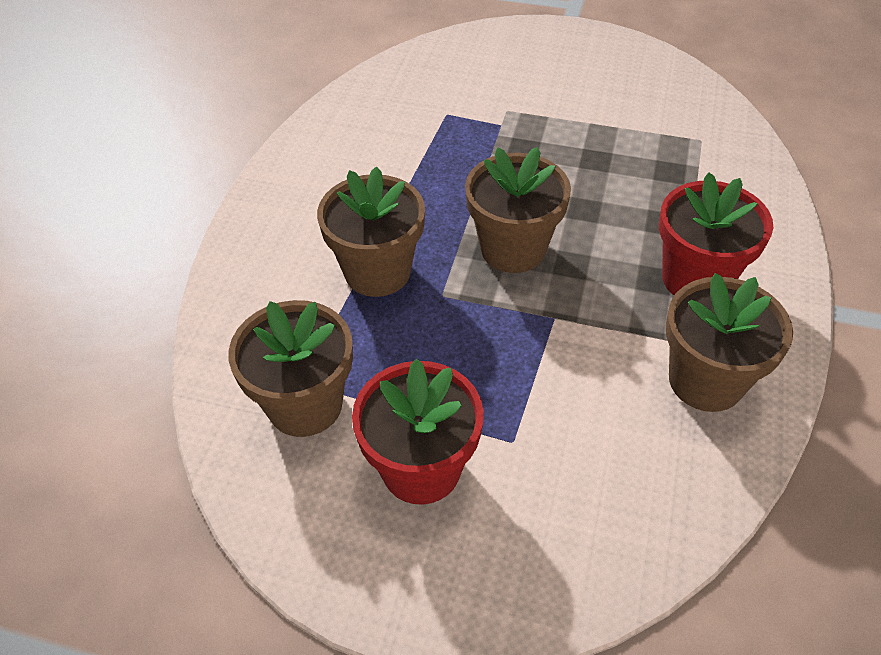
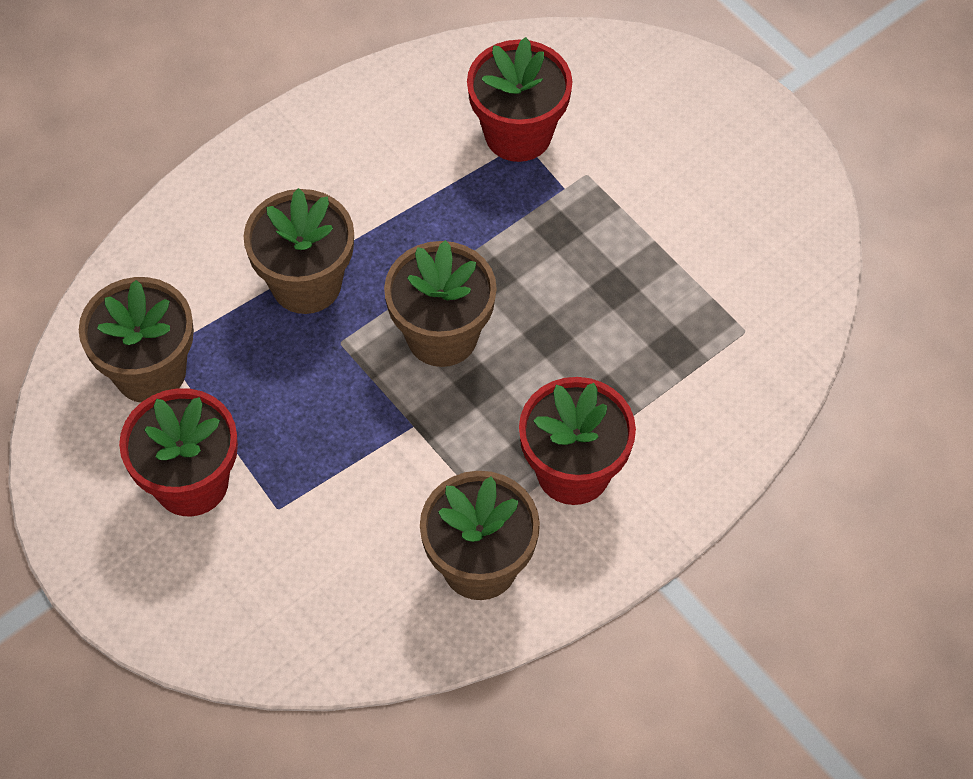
camera: 35 degrees right, 10 degrees up
none -> red flower pot [467,37,572,162]

